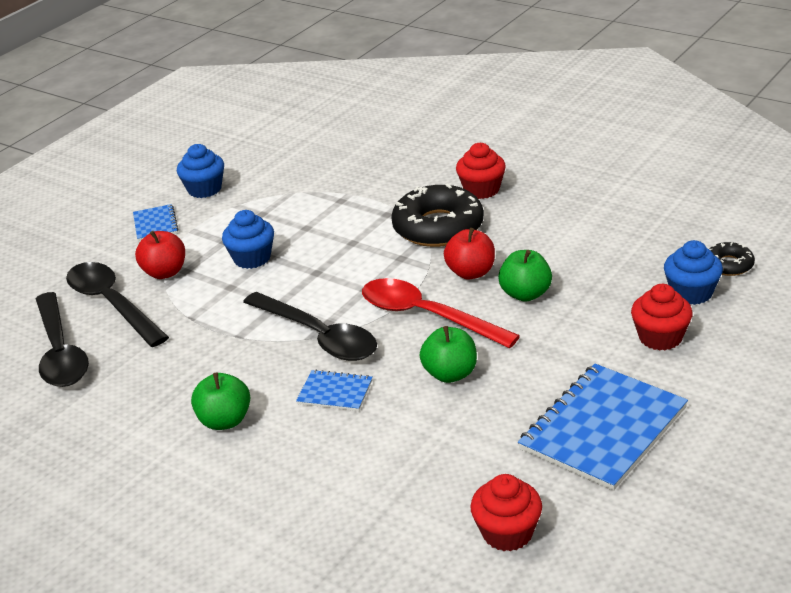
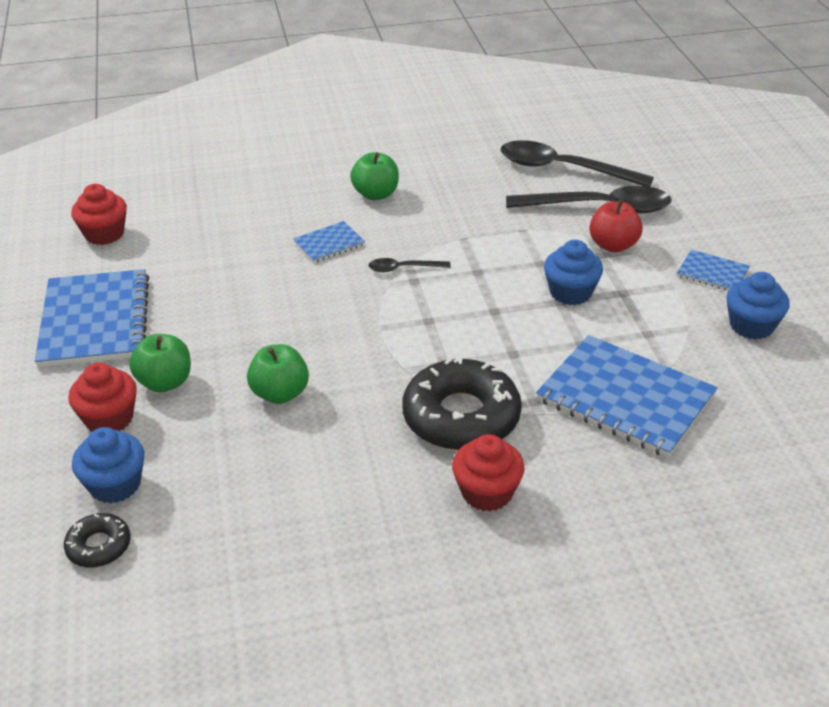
camera: 130 degrees right, 5 degrees up
black spoon [243,292,377,361] -> black spoon [368,258,451,272], size x0.47
red spoon [362,278,520,348] -> none
green apple [420,326,477,383] -> green apple moved to [129,334,191,392]
red apple [444,228,495,279] -> none
none -> blue notebook [536,335,718,458]

